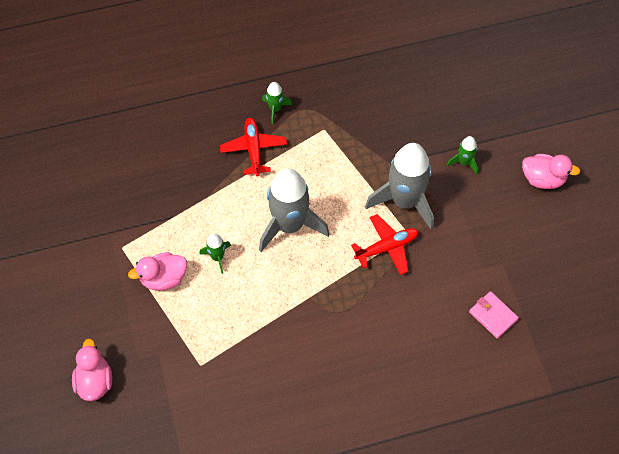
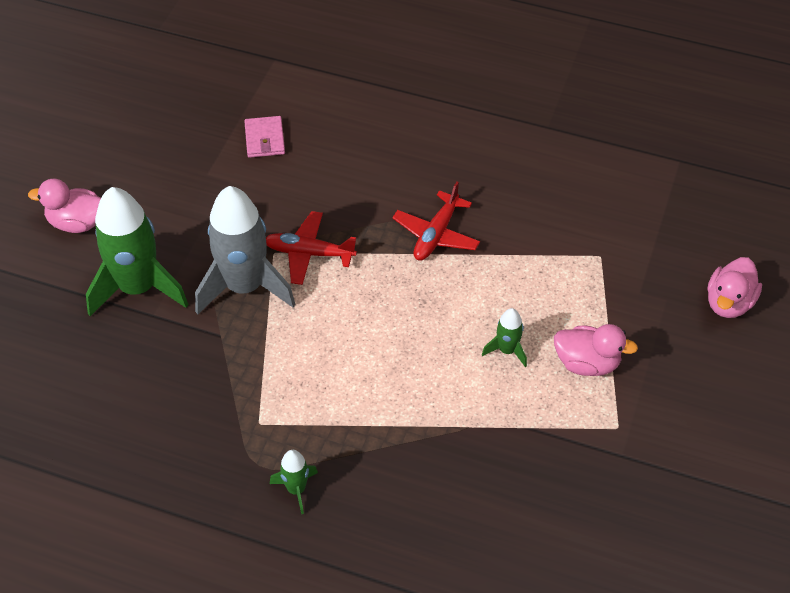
camera: 145 degrees left, 10 degrees down
red plane [220,118,287,176] -> red plane moved to [392,181,480,261]
grey rocket [259,168,329,252] -> none
green rocket [447,136,478,175] -> green rocket [86,187,189,316], size x2.21
pink duck [522,154,580,189] -> pink duck turned 45 degrees counterclockwise [28,179,101,233]

